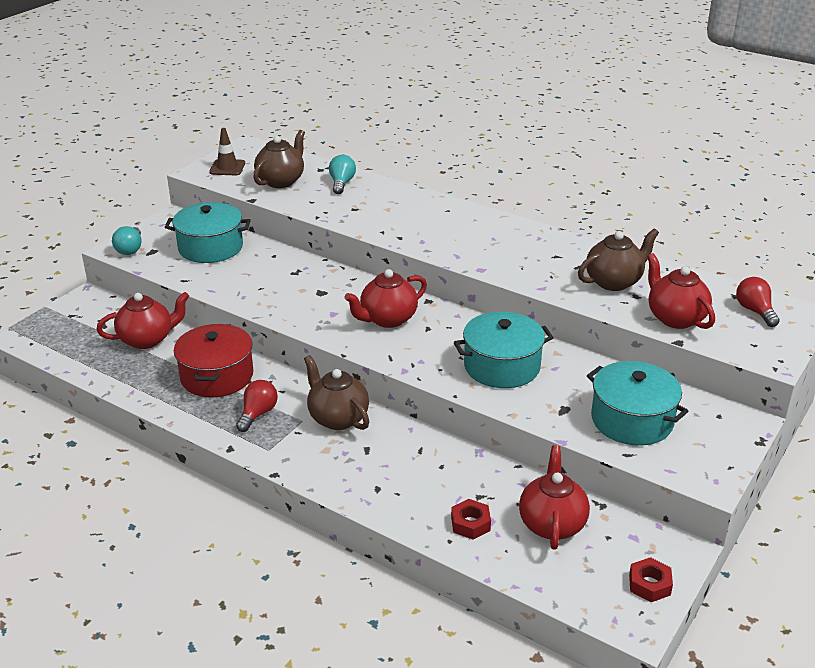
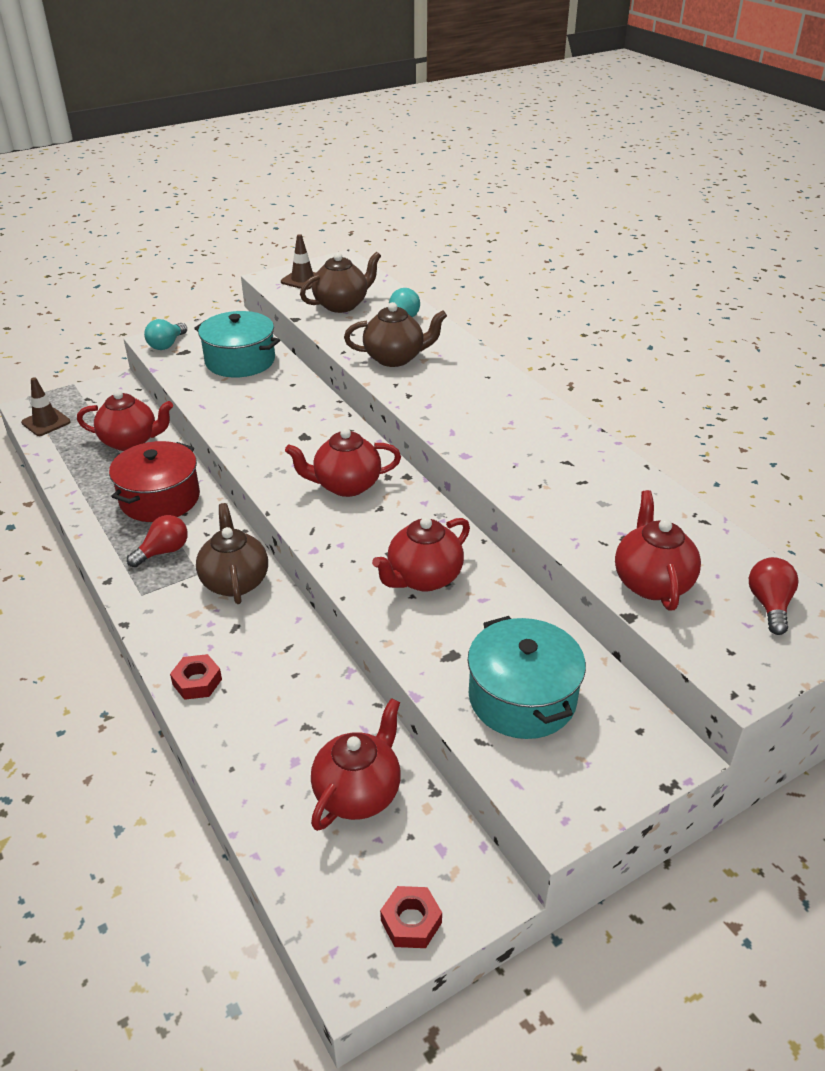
camera: 25 degrees right, 5 degrees up
red nut [451,499,491,540] -> red nut moved to [170,654,222,700]
turquoise pot [454,312,554,388] -> red teapot [372,517,470,591]
brown teapot [578,228,659,291] -> brown teapot moved to [344,302,447,367]
none -> brown traffic cone [21,377,71,436]

